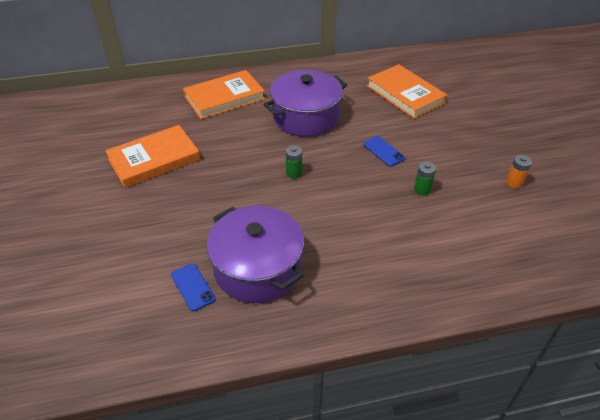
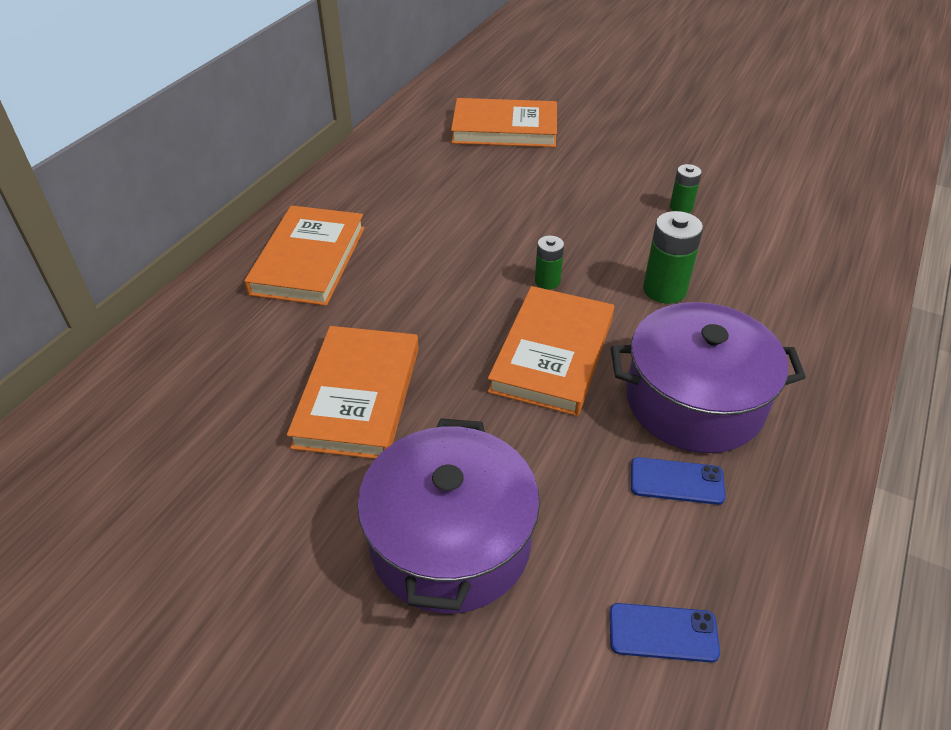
camera: 50 degrees left, 0 degrees up
purple pot [264,70,347,137] -> purple pot moved to [357,418,540,614]
blue phone [363,136,405,166] -> blue phone moved to [609,603,720,663]
orange battery [506,155,532,188] -> none
none -> orange book [488,286,614,416]
none -> green battery [643,211,703,304]

